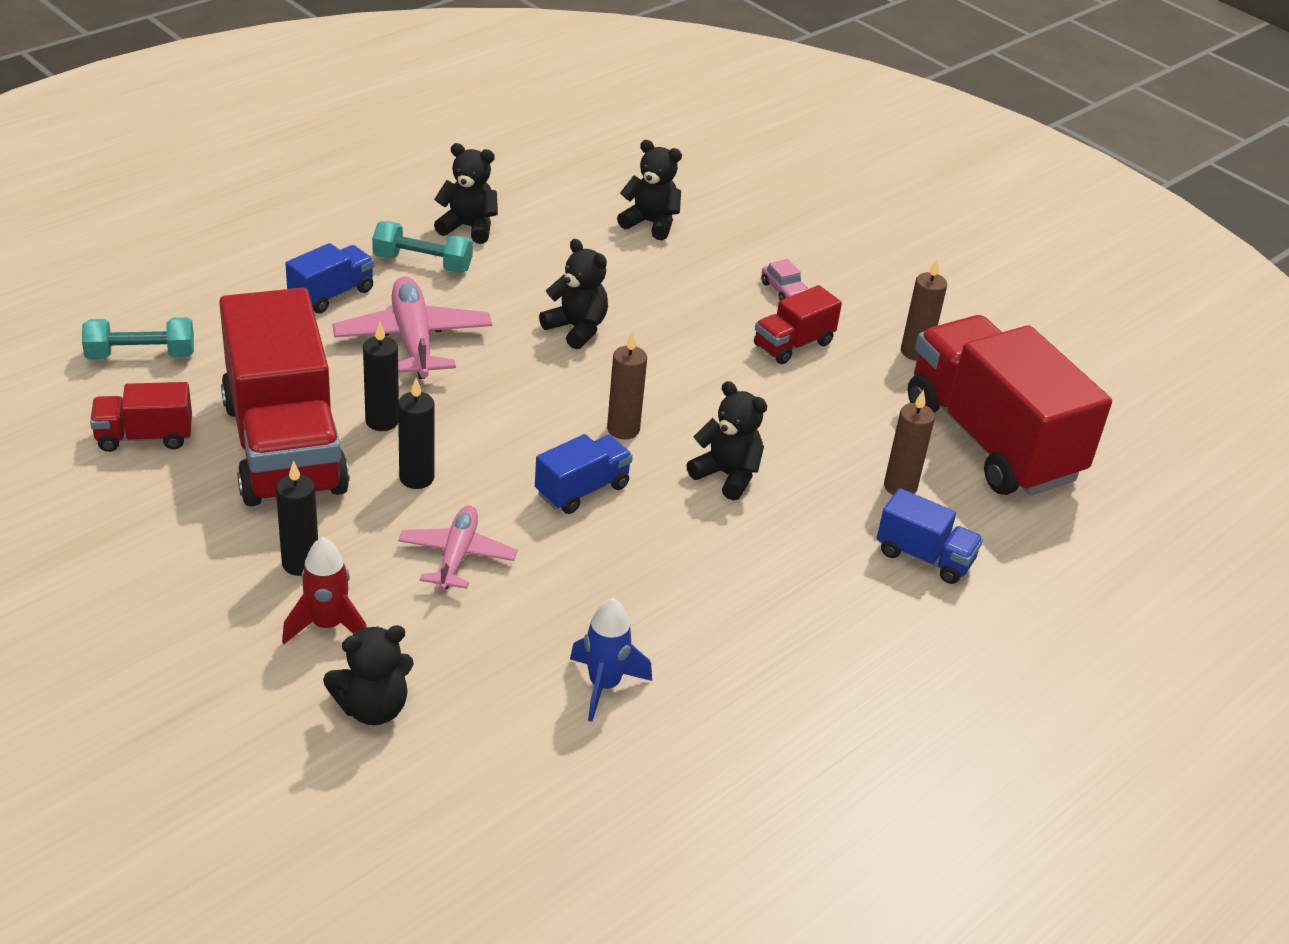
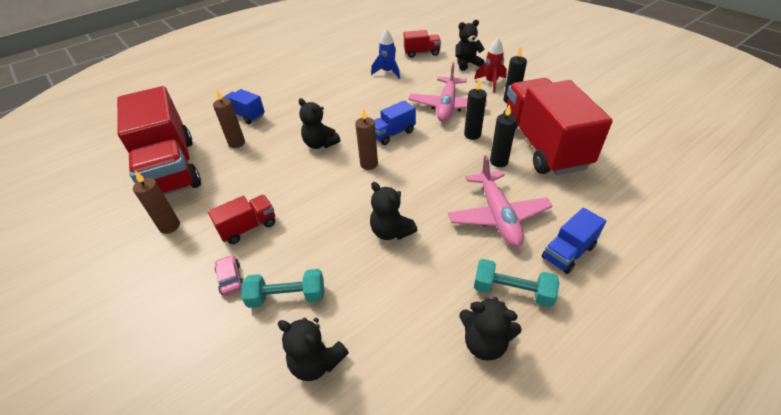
camera: 170 degrees left, 5 degrees up
turquoise dumbbell [82,317,194,360] -> turquoise dumbbell moved to [241,269,324,308]
red truck [90,382,192,452] -> red truck moved to [404,30,441,58]
pink plane [398,505,517,590] -> pink plane [408,62,487,122], size x1.53

